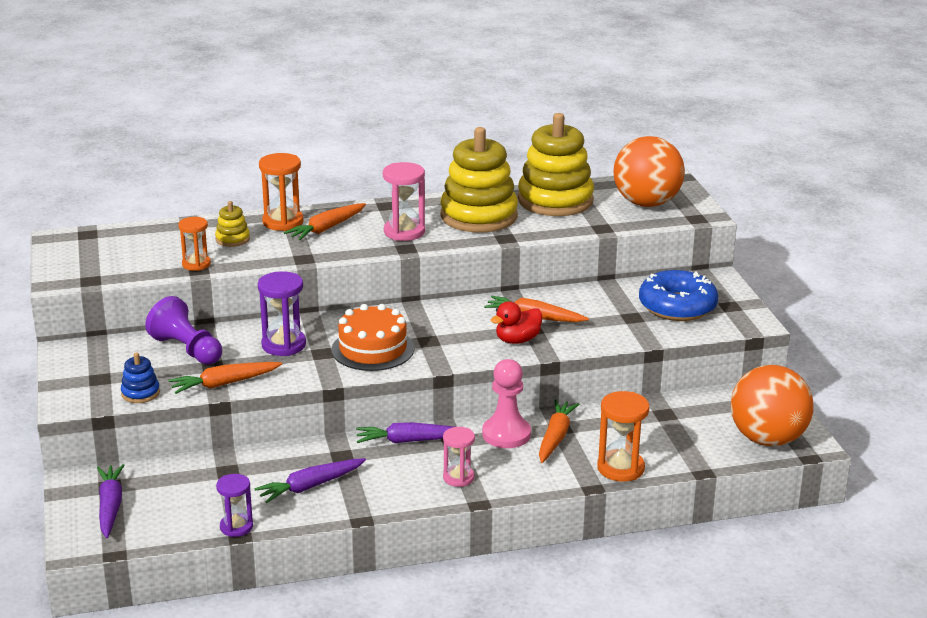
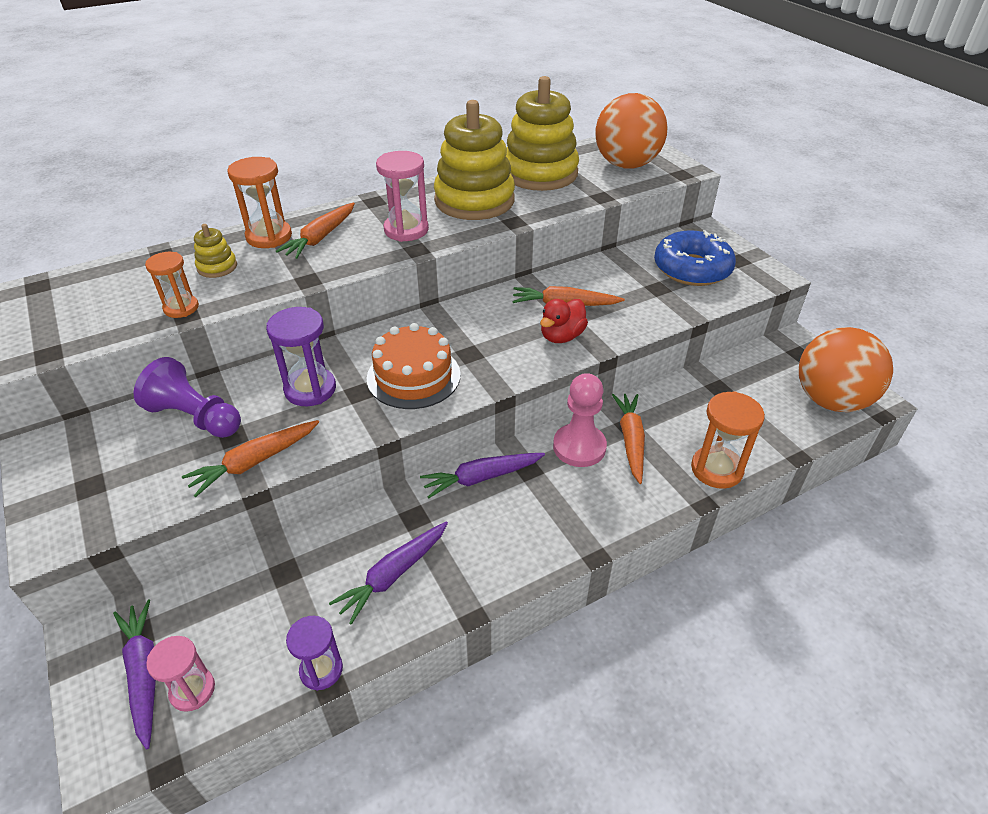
camera: 15 degrees left, 15 degrees up
blue stacking toy [121,352,160,403] -> none
pink hourglass [443,427,475,487] -> pink hourglass moved to [146,636,215,712]

